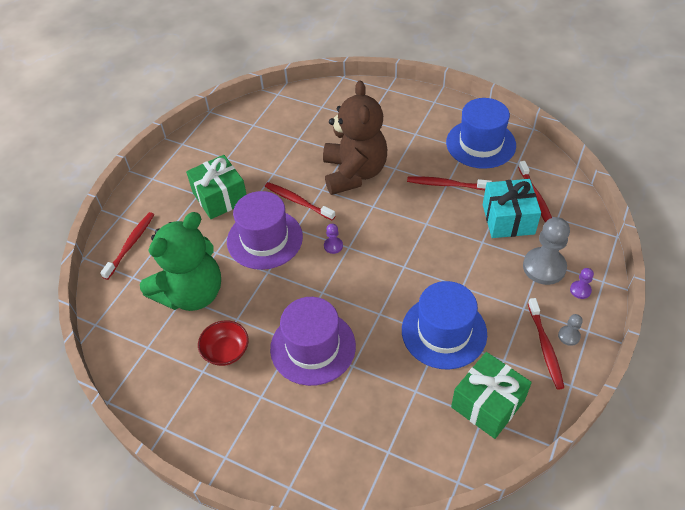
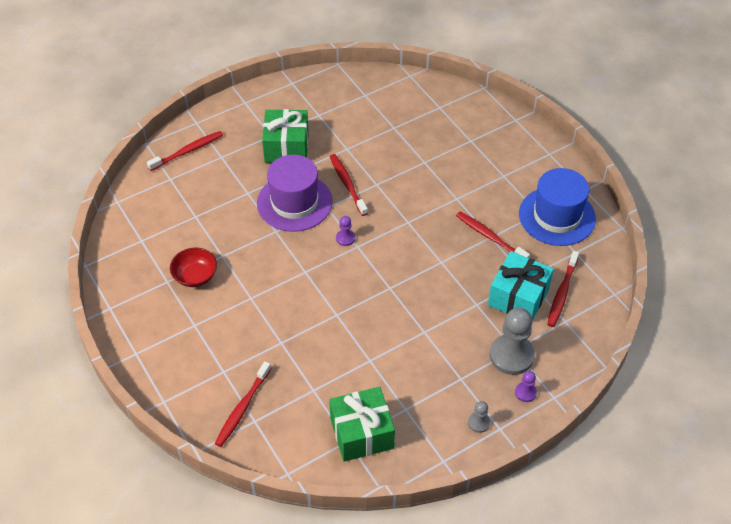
camera: 30 degrees right, 0 degrees up
green teddy bear [140,212,221,311] -> none
purple hat [270,297,356,386] -> none
brown teddy bear [323,80,387,195] -> none
blue hat [402,281,487,370] -> none
red toothbrush [528,298,564,390] -> red toothbrush moved to [215,361,271,447]

